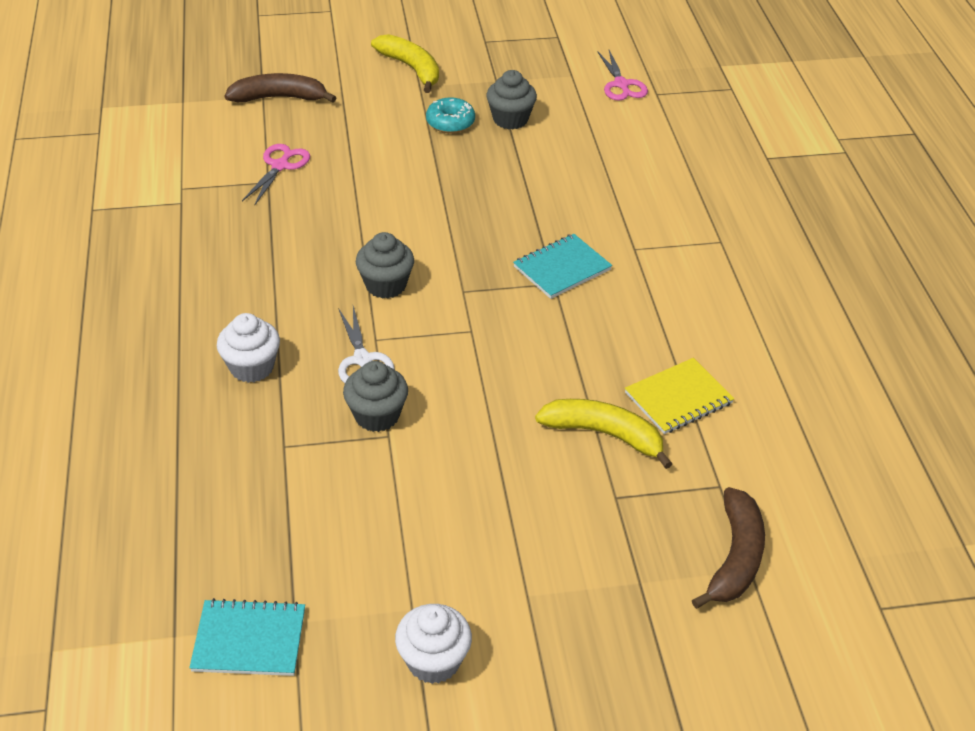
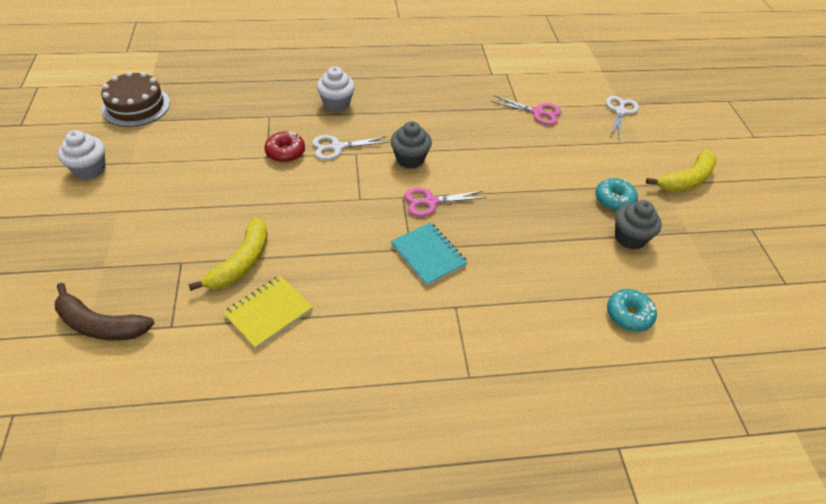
camera: 90 degrees right, 5 degrees up
turquoise notebook [189,598,305,676] -> brown cake [101,71,170,127]
brown banana [224,73,337,102] -> white scissors [606,96,639,139]
grey cupcake [343,361,408,432] -> red donut [264,132,305,163]
pink scissors [597,50,648,101] -> pink scissors moved to [404,188,486,217]
yellow notebook [625,358,734,434] -> yellow notebook turned 75 degrees clockwise [223,275,313,349]
none -> turquoise donut [607,289,657,332]

